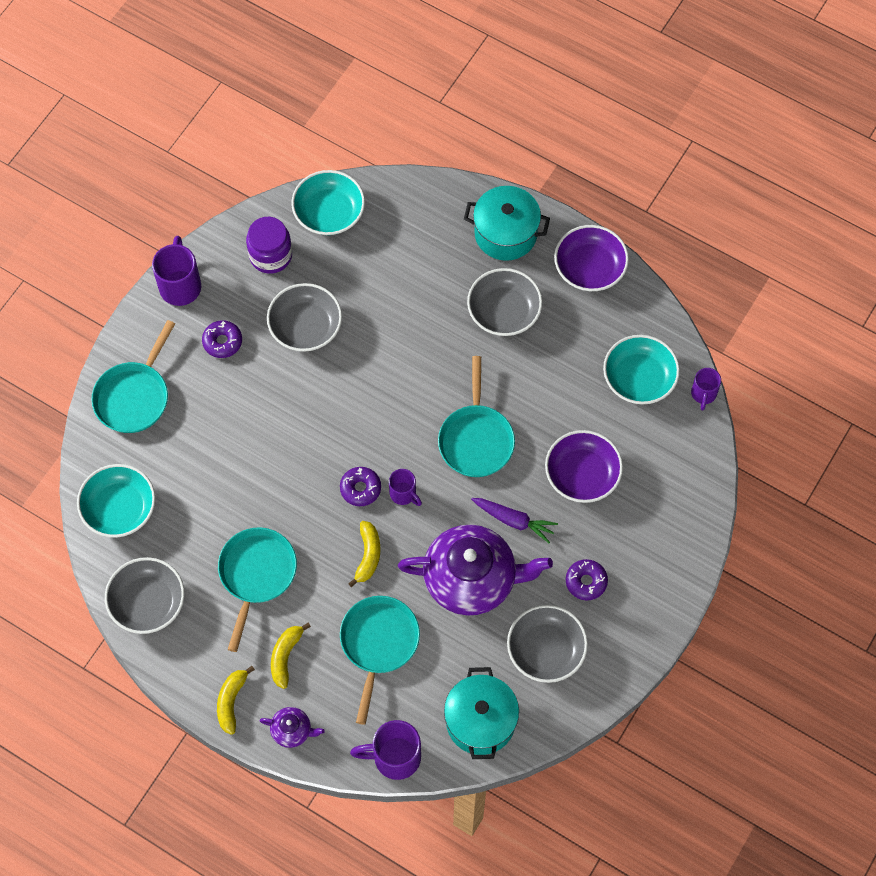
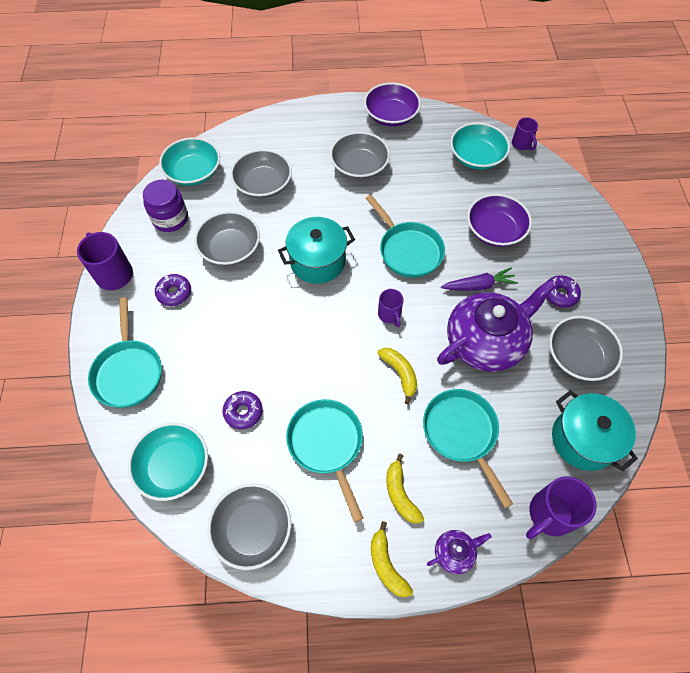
camera: 35 degrees left, 5 degrees down
purple donut [340,467,381,506] -> purple donut moved to [222,391,263,429]
purple mug [389,469,422,506] -> purple mug turned 60 degrees clockwise [378,289,404,327]
turquoise pot [464,186,550,261] -> turquoise pot moved to [278,217,355,284]
none -> grey bowl [230,149,292,198]

